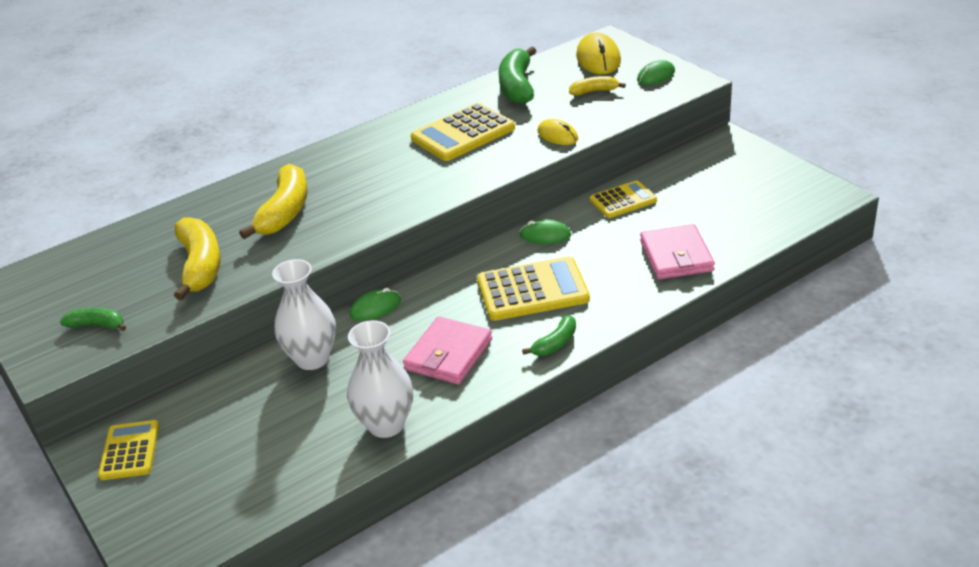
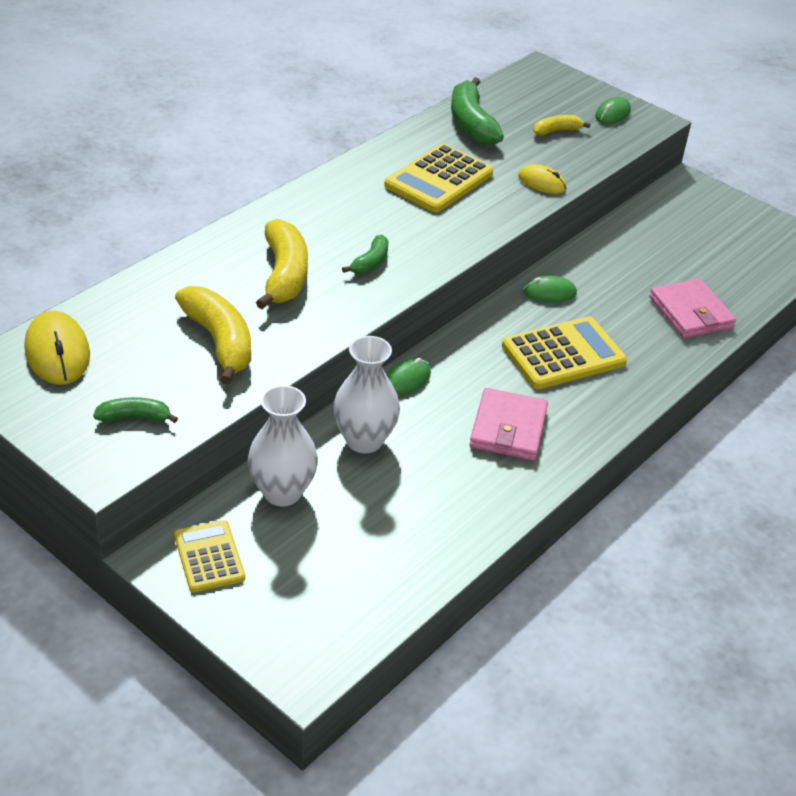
camera: 20 degrees left, 5 degrees up
white vase [347,320,413,438] -> white vase moved to [248,385,318,506]
green banana [522,315,576,356] -> green banana moved to [342,235,389,274]
yellow mouse [576,33,621,74] -> yellow mouse moved to [25,311,90,385]
yellow calculator [590,180,657,218] -> none

